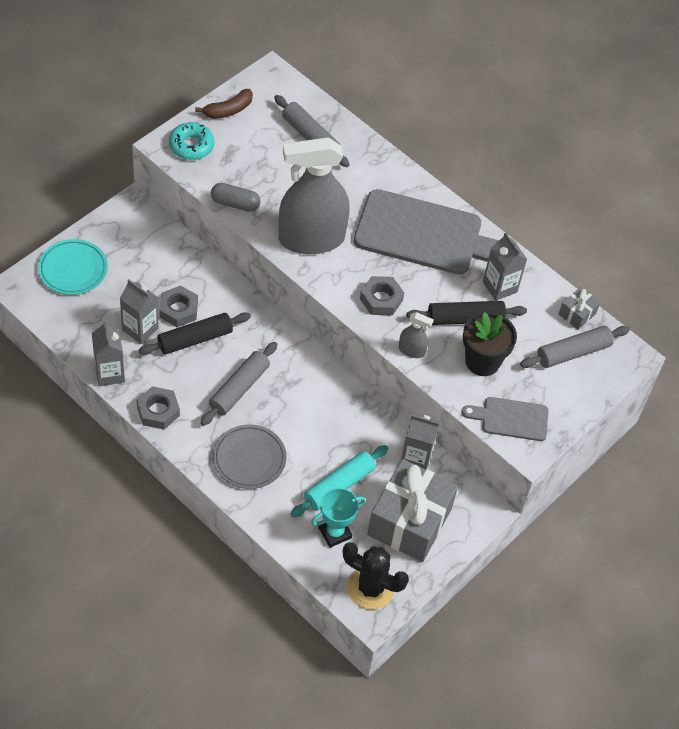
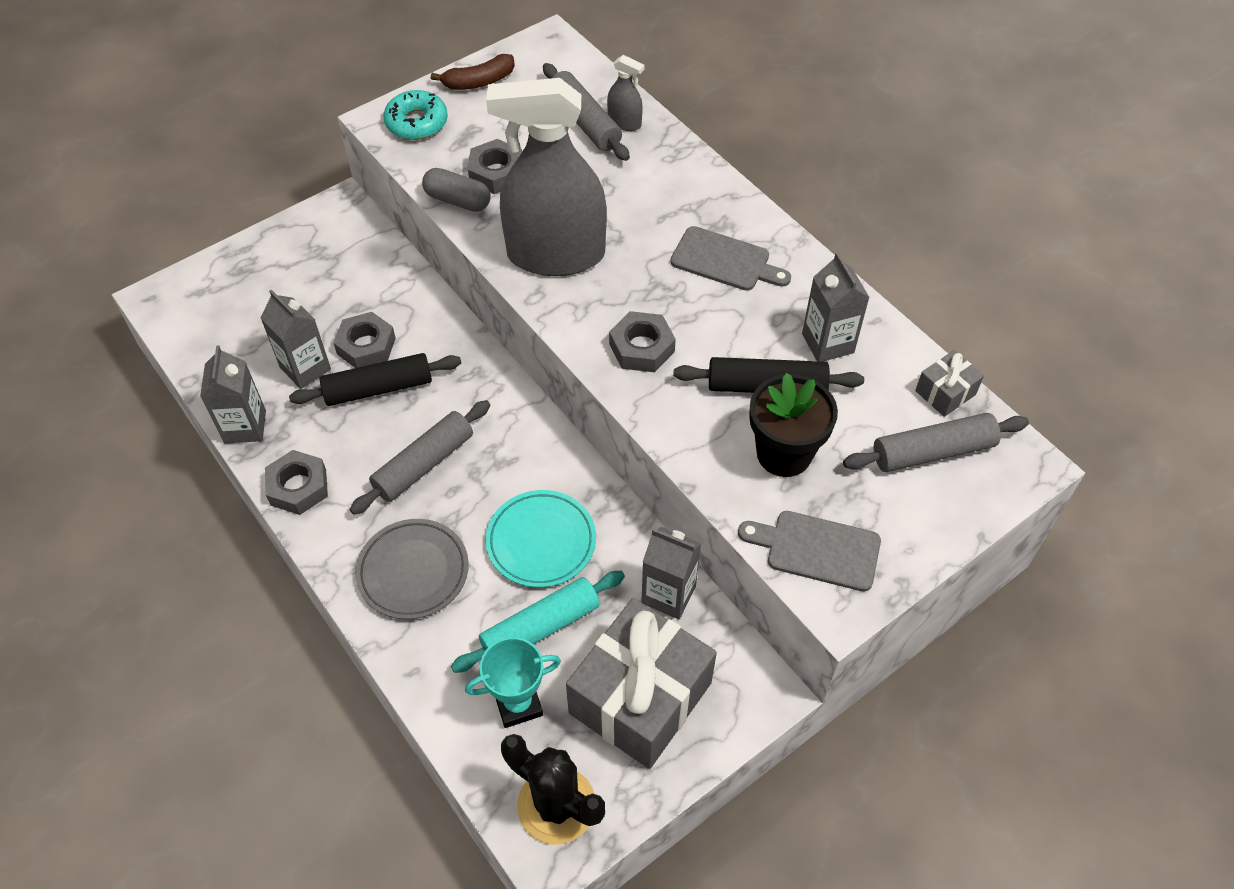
camera: 15 degrees right, 0 degrees up
turquoise plate [38,239,108,295] -> turquoise plate moved to [486,490,596,588]
grey cutting board [354,189,499,275] -> grey cutting board [670,226,791,291], size x0.51
grey spray bottle [399,312,434,358] -> grey spray bottle moved to [607,55,645,131]
none -> grey nut [468,139,522,194]

